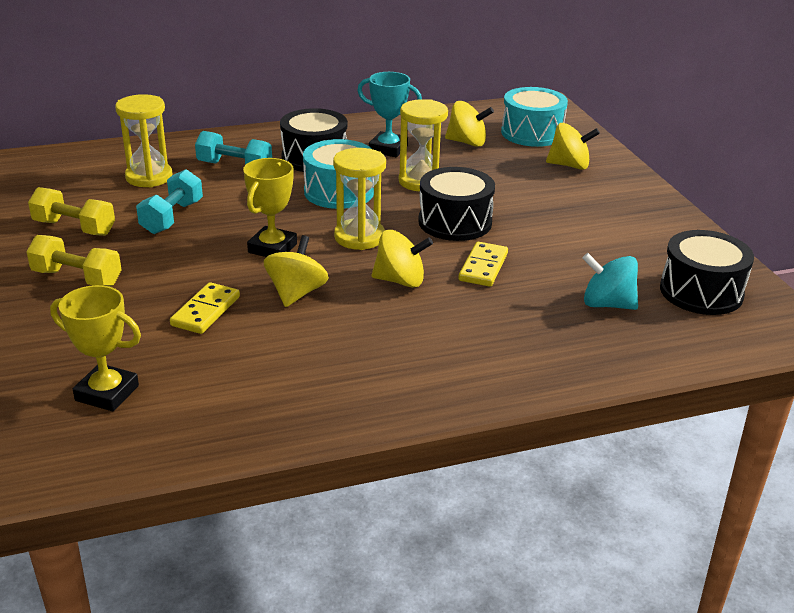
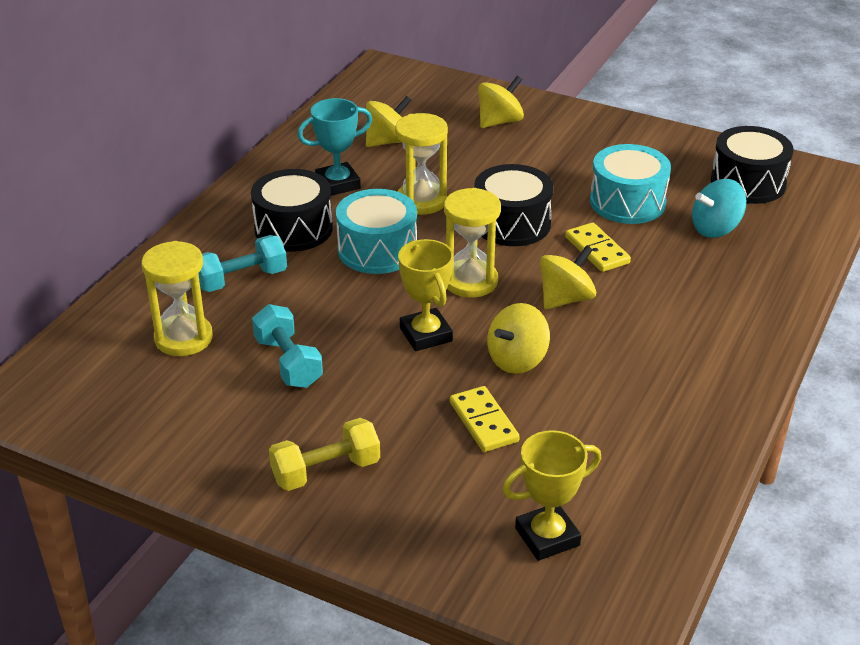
camera: 45 degrees left, 5 degrees up
yellow dumbbell [28,187,115,236] -> none
yellow spinning top [264,235,329,307] -> yellow spinning top turned 105 degrees counterclockwise [487,303,550,374]
turquoise drum [501,87,568,147] -> turquoise drum moved to [590,144,671,224]

